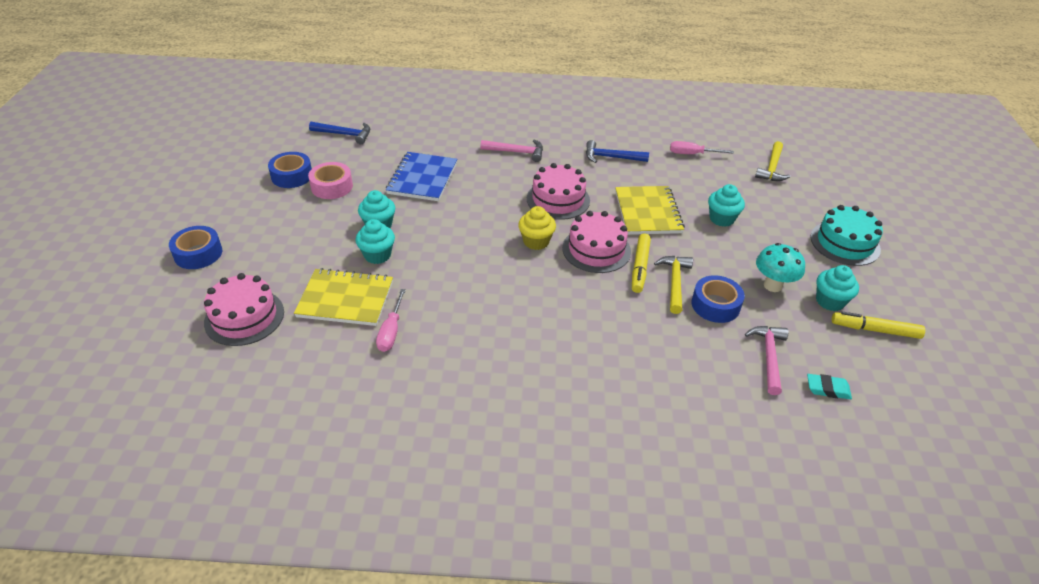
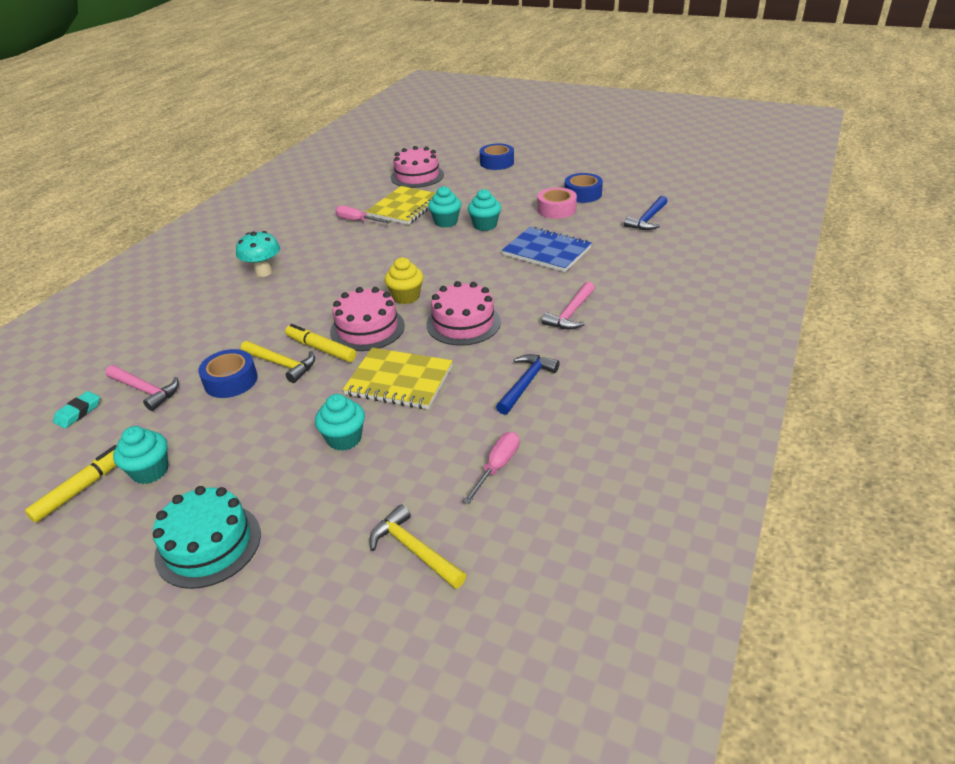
camera: 115 degrees right, 5 degrees down
turquoise mushroom [756,243,805,292] -> turquoise mushroom moved to [236,231,280,277]

